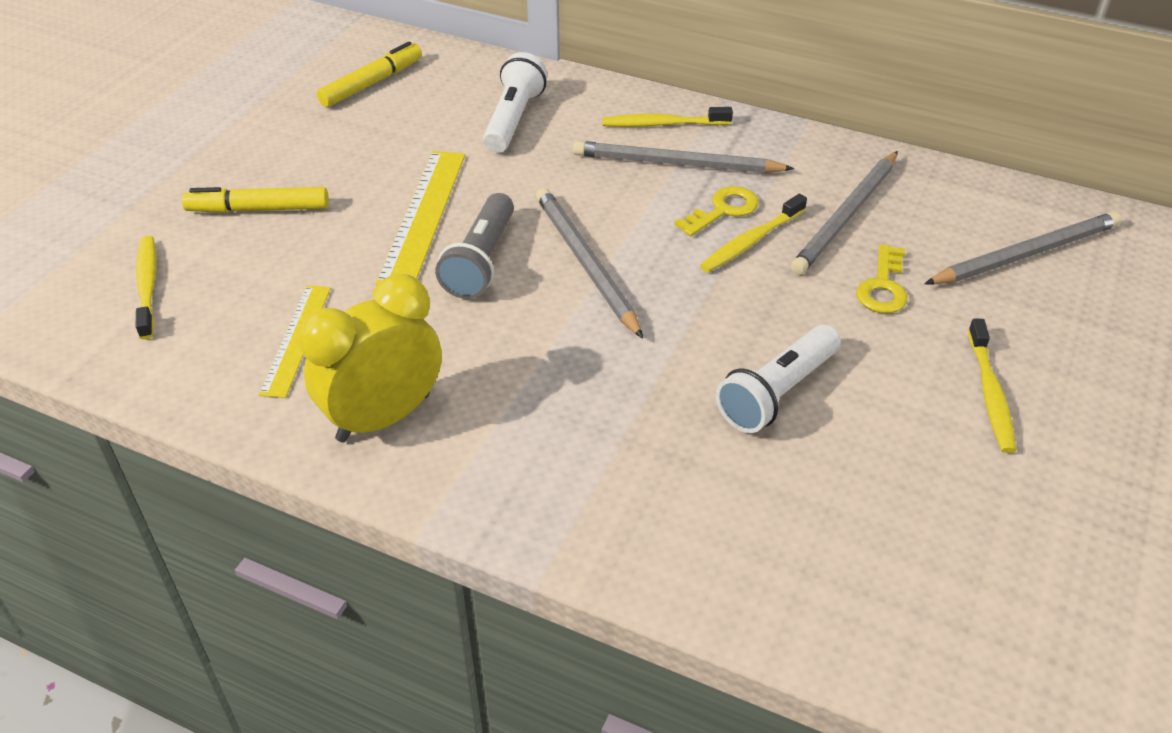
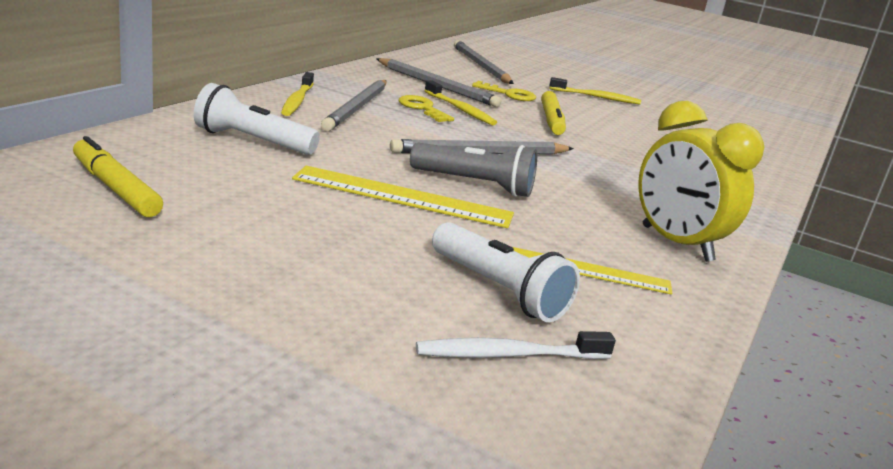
camera: 90 degrees left, 20 degrees down
yellow toothbrush [135,235,157,340] -> white toothbrush [416,331,616,359]
yellow marker [182,187,329,213] -> yellow marker moved to [541,91,566,135]
white flashlight [716,325,841,433] -> white flashlight moved to [432,222,580,322]

